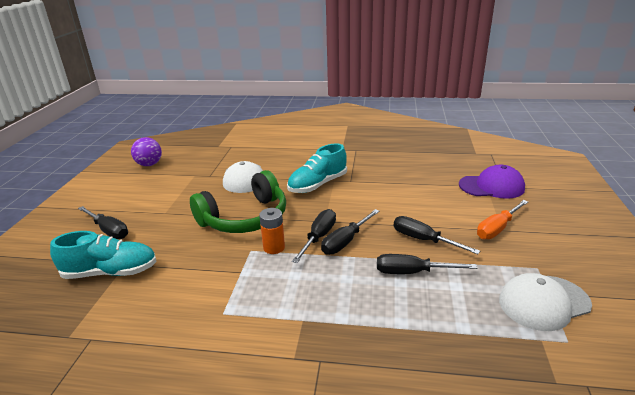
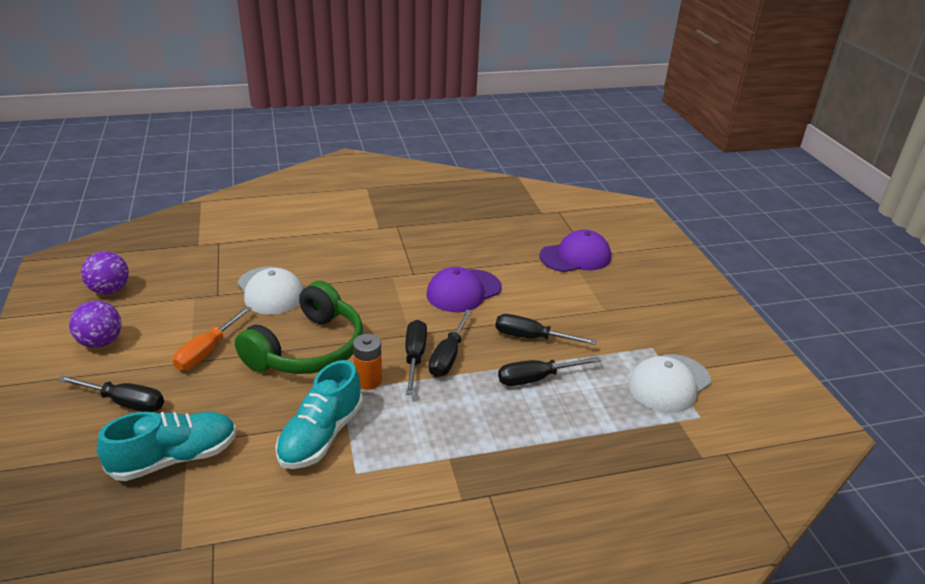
camera: 25 degrees left, 5 degrees up
turquoise shoe [287,143,347,193] -> turquoise shoe moved to [275,360,363,469]
orange screwdriver [477,200,528,239] -> orange screwdriver moved to [173,306,252,370]
none -> purple ball [69,301,122,348]
none -> purple cap [427,267,501,312]

